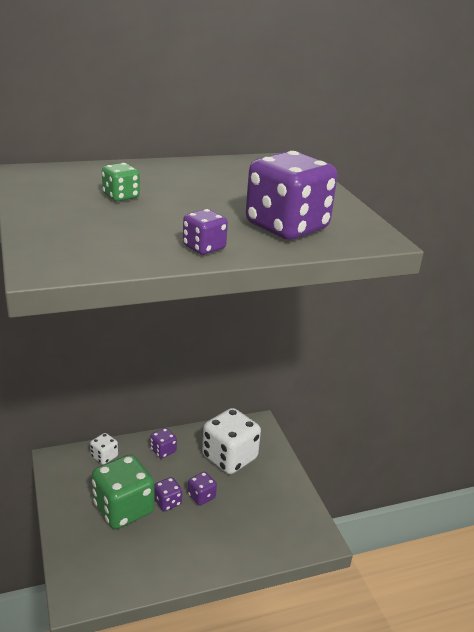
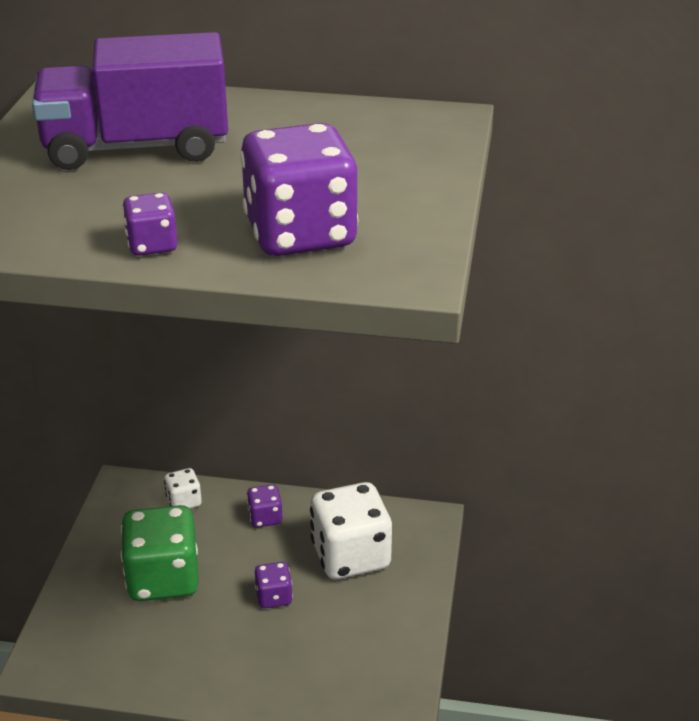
camera: 30 degrees right, 5 degrees up
green dice [102,163,140,201] -> purple truck [32,32,228,170]
purple dice [154,477,182,511] -> none

